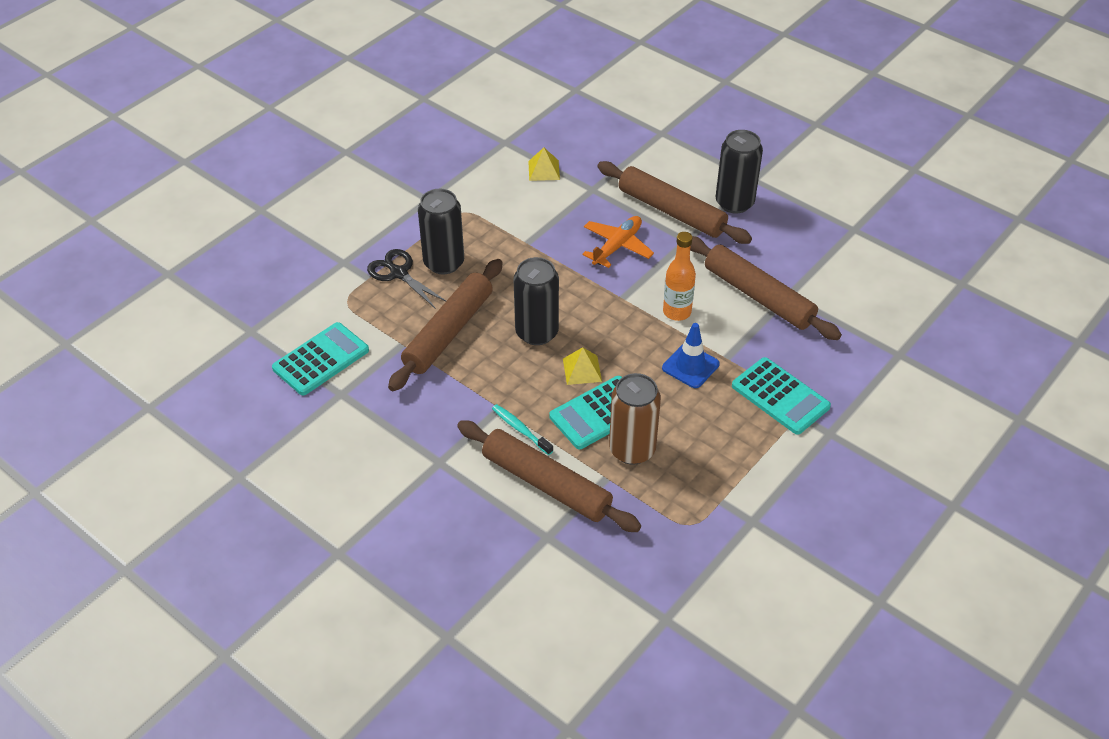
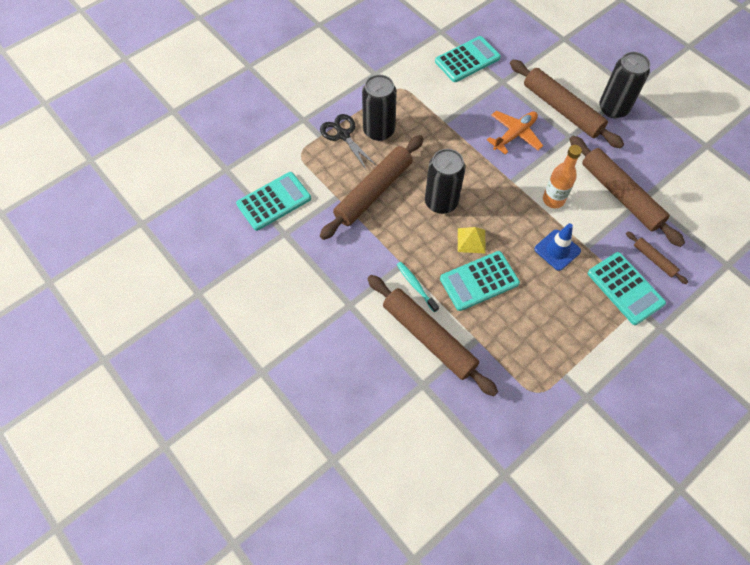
camera: 10 degrees right, 15 degrees up
yellow pyramid [528,148,560,181] -> turquoise calculator [435,36,501,82]
brown can [609,373,661,465] -> none
none -> brown rolling pin [626,232,688,284]

